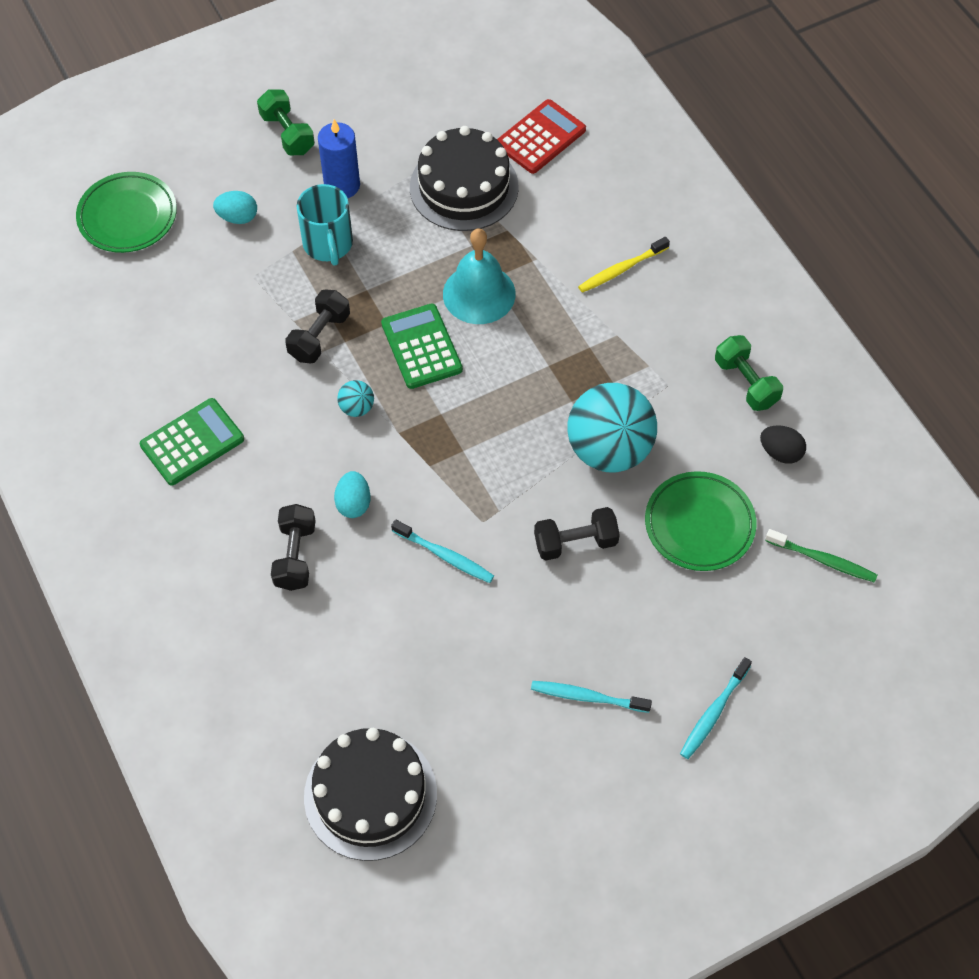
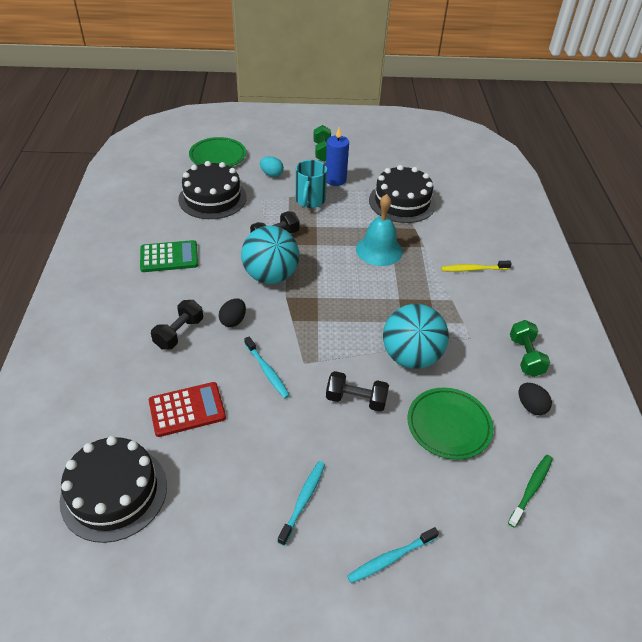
camera: 25 degrees right, 15 degrees down
turquoise egg [334,471,371,518] -> black egg [219,298,246,327]
turquoise ball [337,380,374,417] -> turquoise ball [241,226,299,284], size x2.38
green calculator [381,303,463,389] -> none
red calculator [497,99,586,174] -> red calculator moved to [149,382,226,437]
turquoise toothbrush [531,681,652,713] -> turquoise toothbrush turned 75 degrees clockwise [278,461,325,546]
green toothbrush [765,529,877,583] -> green toothbrush turned 105 degrees counterclockwise [508,455,553,527]
none -> black cake [178,161,247,219]

